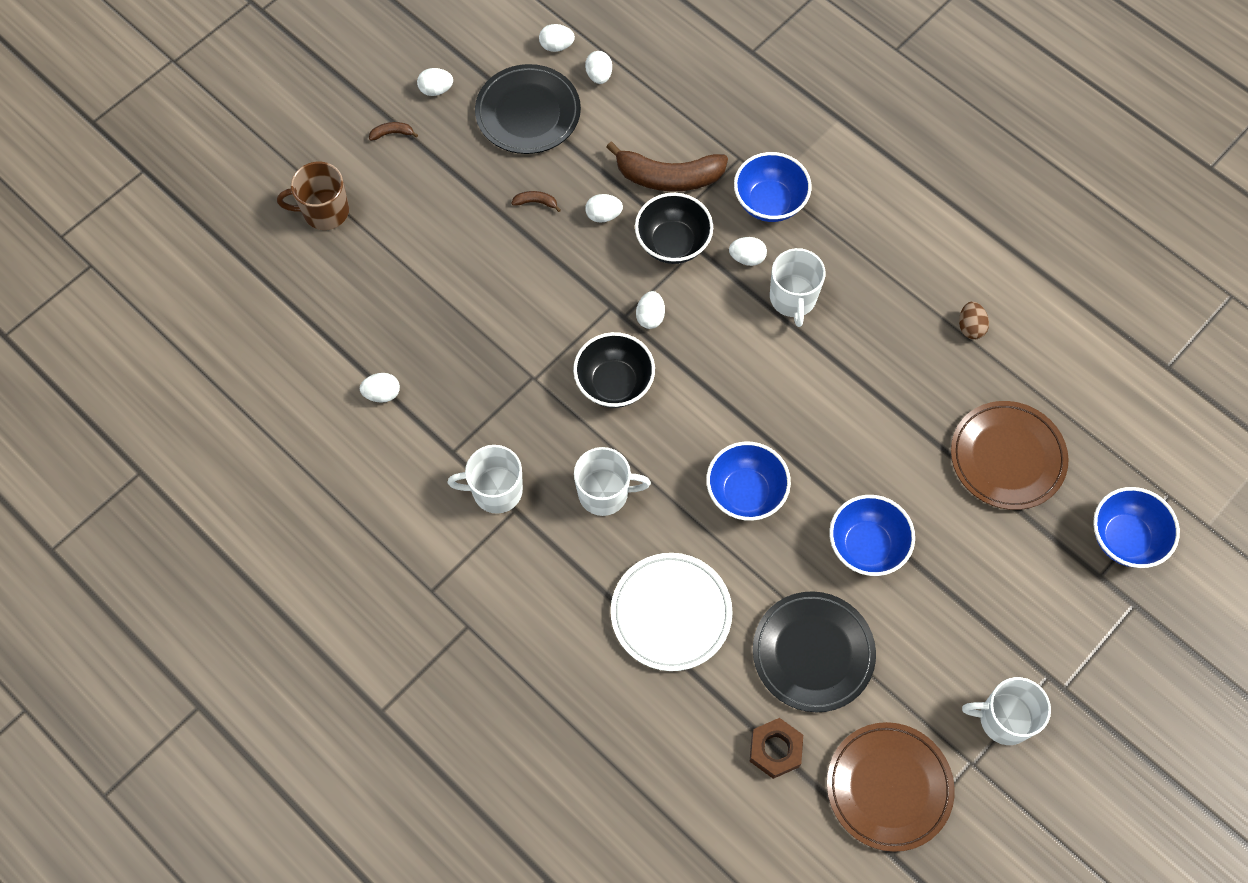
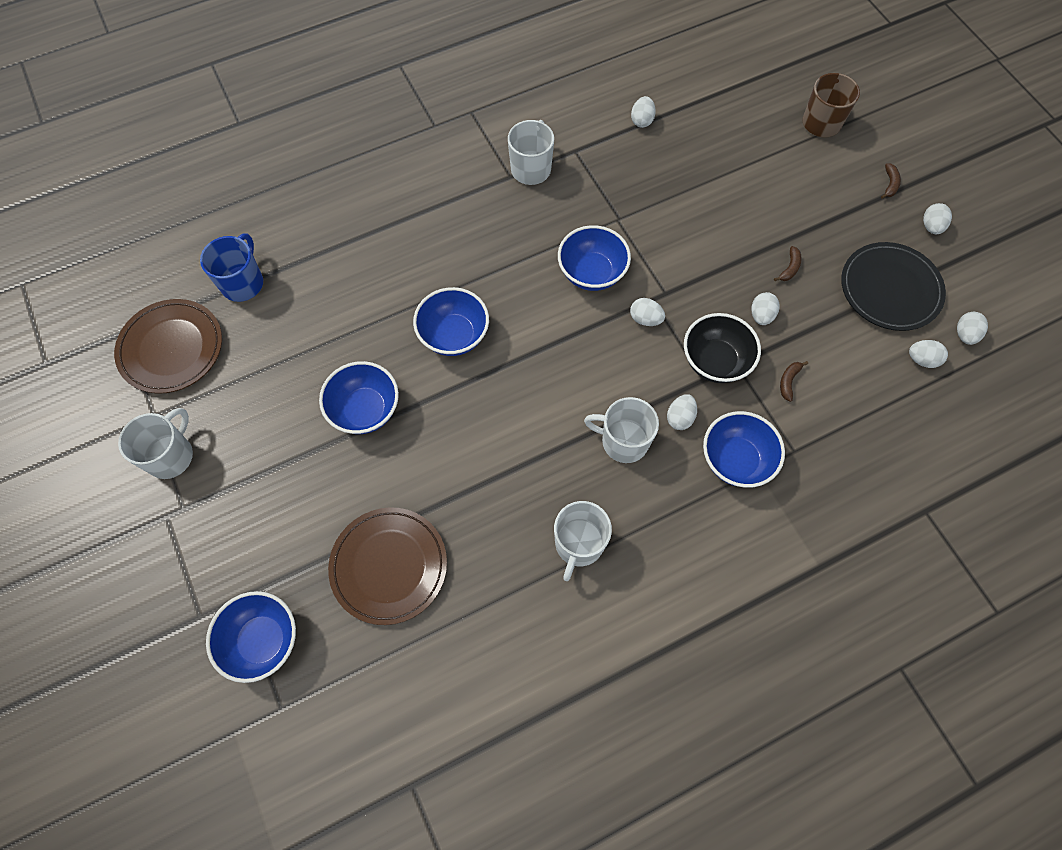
camera: 110 degrees right, 0 degrees up
black bowl [573,332,655,408] -> blue bowl [558,225,631,291]
white mug [574,447,651,516] -> white mug moved to [554,501,612,581]
brown banana [606,142,728,192] -> brown banana [780,361,808,402], size x0.41
white plate [611,553,733,671] -> none
brown nut [750,718,803,779] -> blue mug [200,233,263,302]
black plate [753,591,876,712] -> none
brown egg [959,301,989,339] -> none

